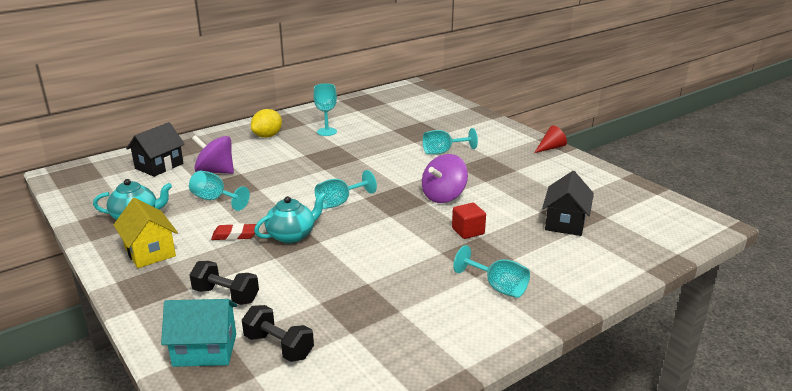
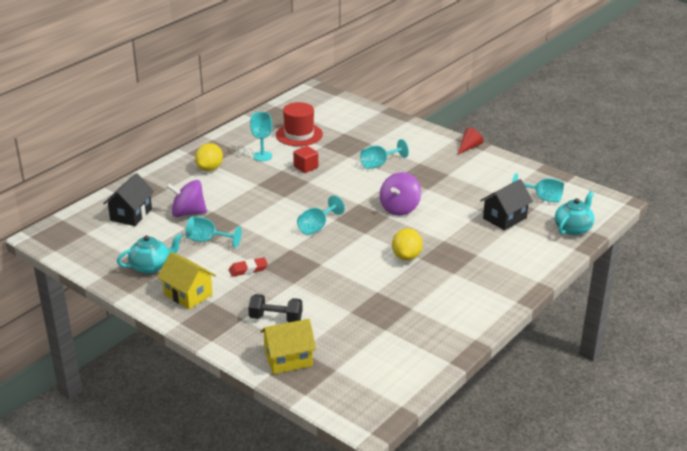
camera: 15 degrees left, 5 degrees up
turquoise house [161,299,237,367] -> yellow house [260,319,316,374]
black dumbbell [242,305,314,362] -> none
turquoise teapot [254,192,326,244] -> turquoise teapot moved to [555,191,594,235]
red cube [452,203,486,239] -> red cube moved to [293,146,318,173]
turquoise goblet [453,245,530,298] -> turquoise goblet moved to [512,173,564,202]
black house [542,171,594,236] -> black house turned 45 degrees clockwise [480,179,533,230]
none -> red hat [276,102,323,146]
none -> yellow lemon [392,228,423,261]

